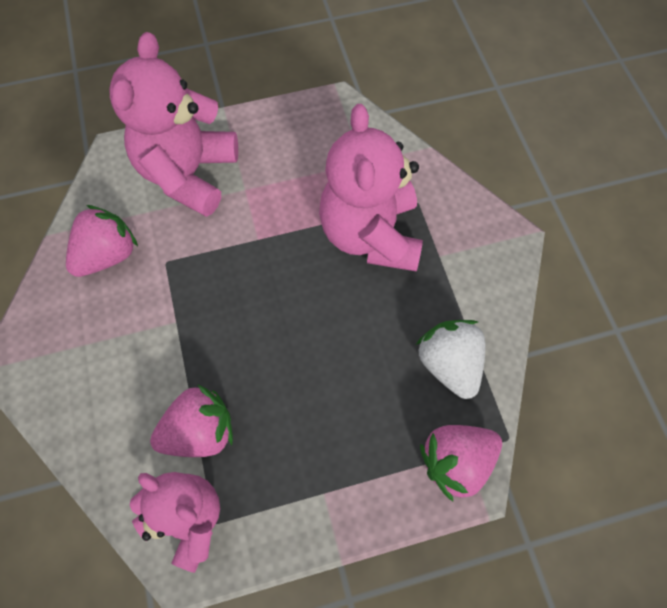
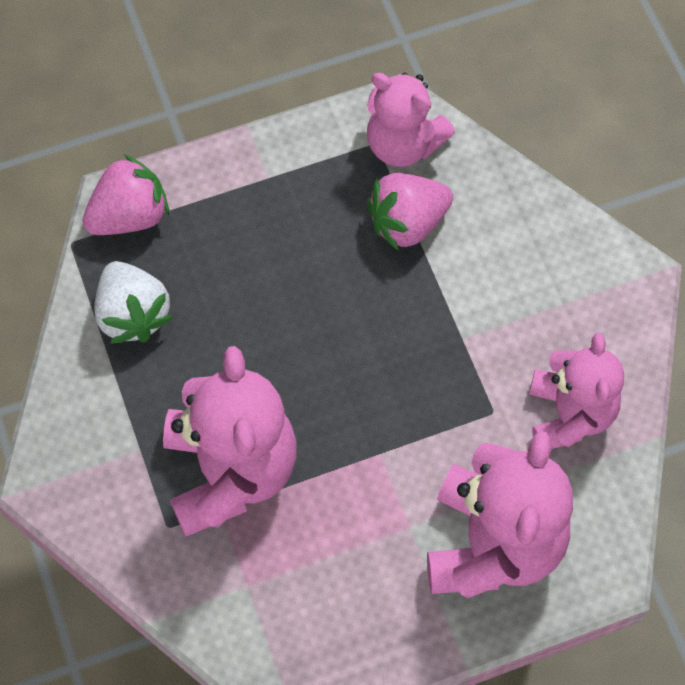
camera: 175 degrees right, 0 degrees up
pink strawberry [66,205,138,277] -> pink teddy bear [529,333,624,449]

